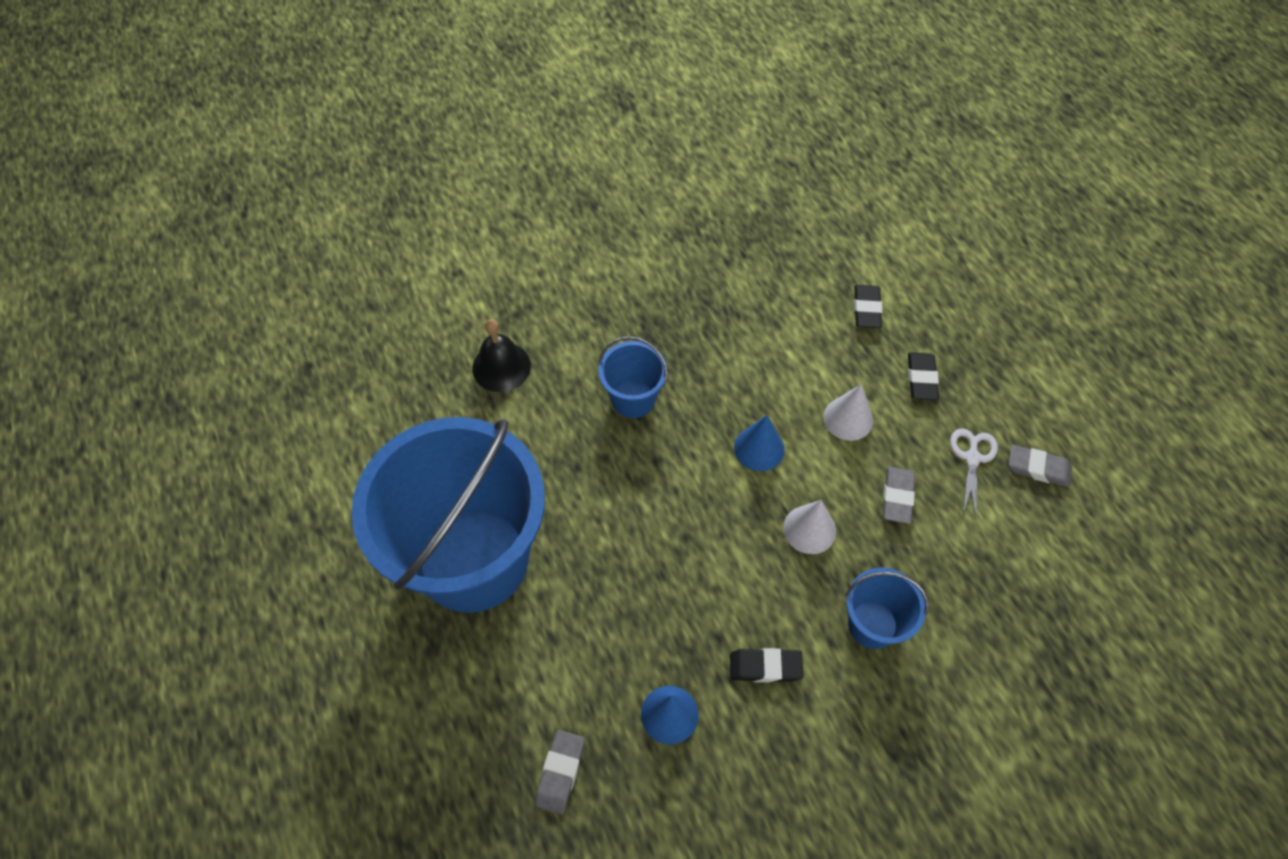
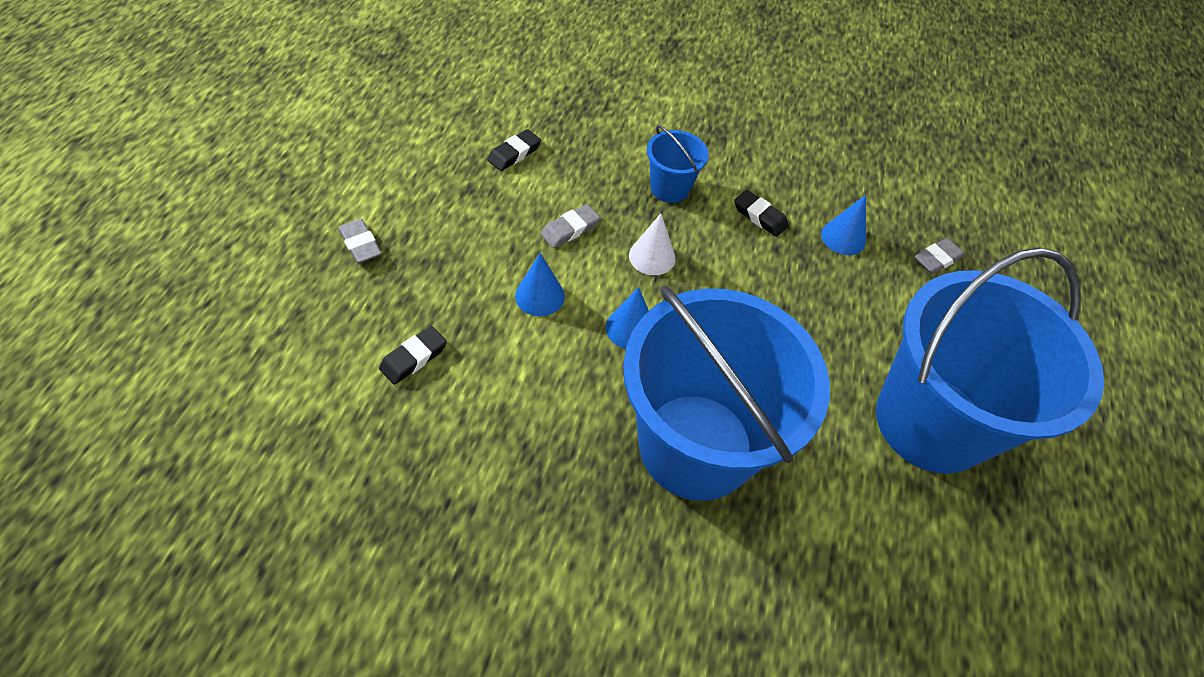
camera: 145 degrees left, 5 degrees down
black bell [472,319,531,392] -> none
blue bucket [598,336,668,418] -> blue bucket [623,285,830,501], size x2.33
white cone [823,384,873,441] -> blue cone [515,253,565,316]
black eraser [908,352,939,400] -> black eraser moved to [487,129,541,171]
white scissors [950,428,998,517] -> none
grey eraser [1009,445,1072,487] -> grey eraser moved to [338,219,382,263]

